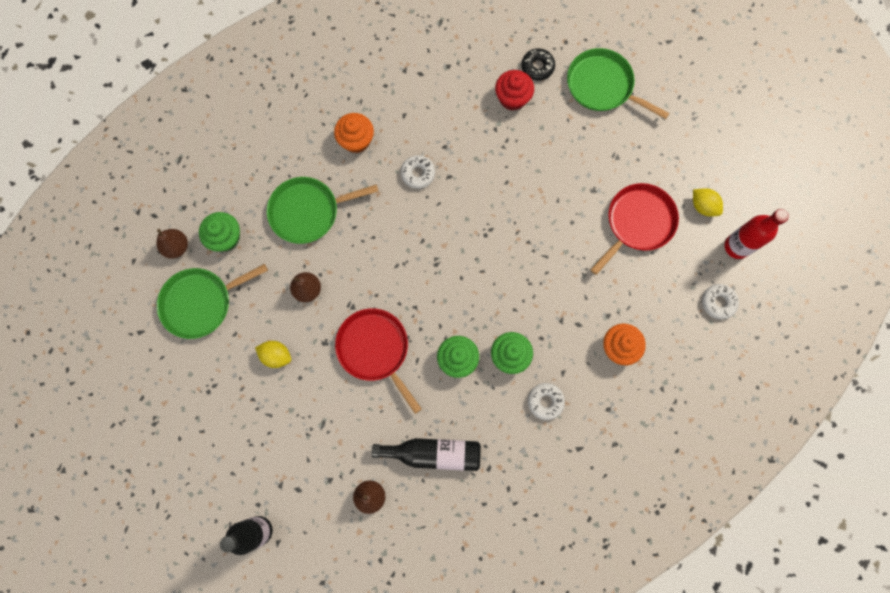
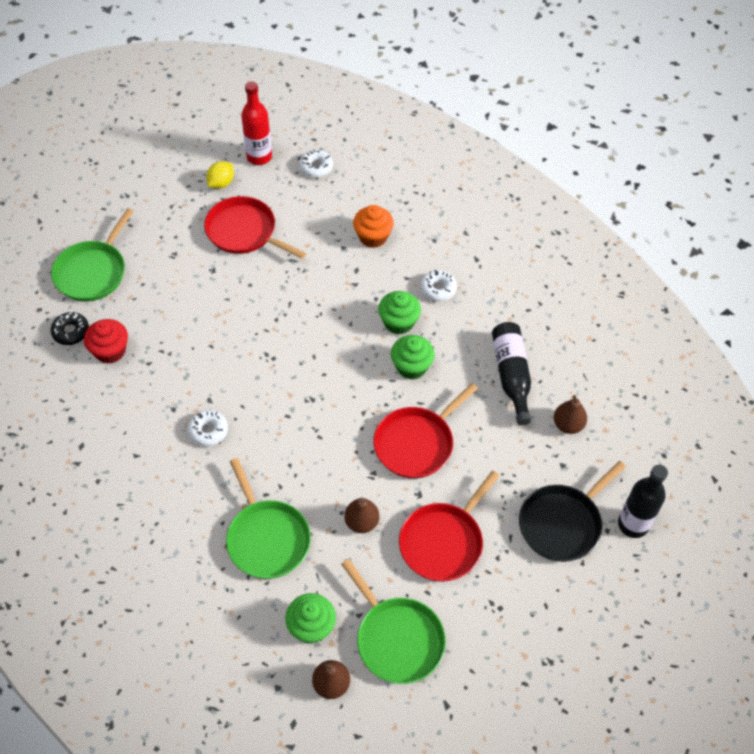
camera: 100 degrees left, 20 degrees down
yellow lemon [255,341,291,368] -> red pan [399,471,500,582]
orange cupcake [334,113,374,153] -> none
none -> black pan [519,461,626,562]

